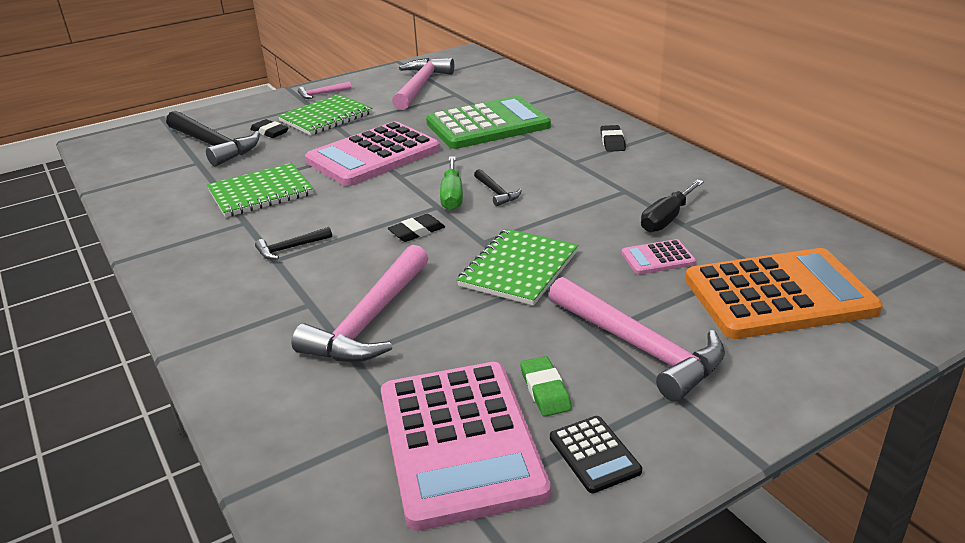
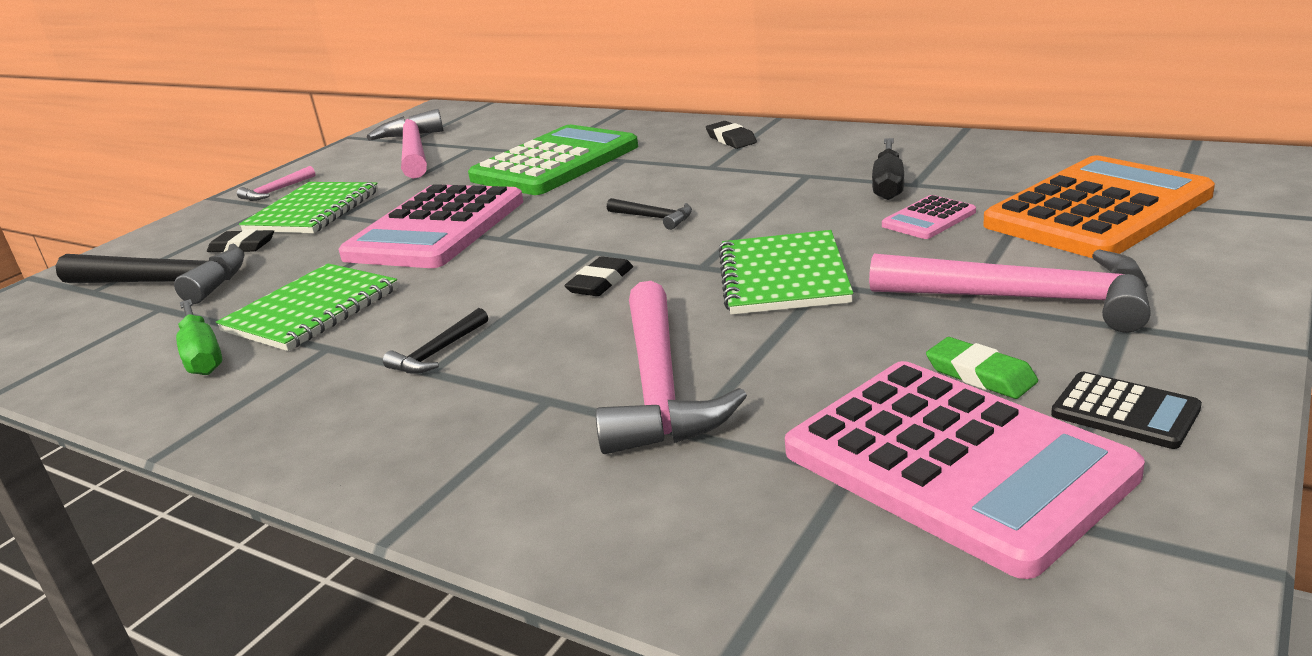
camera: 25 degrees left, 5 degrees down
green screwdriver [440,156,463,210] -> green screwdriver moved to [176,299,223,375]

